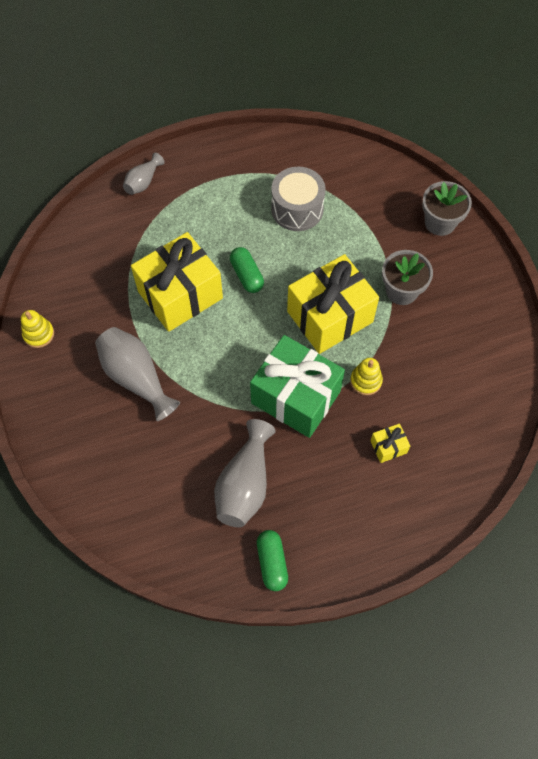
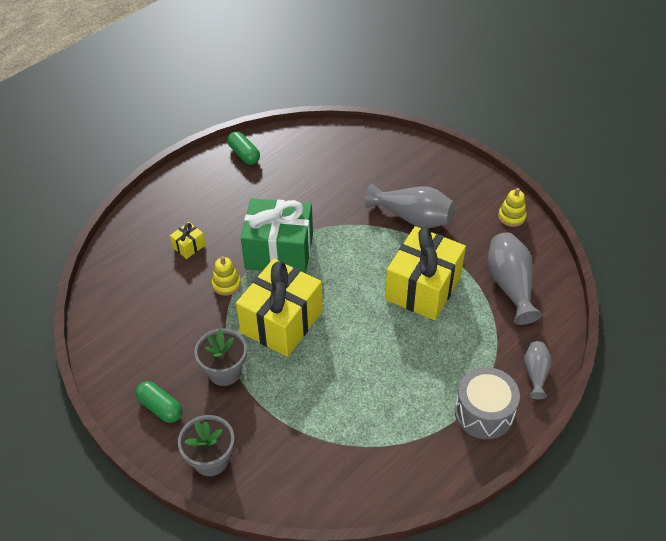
camera: 155 degrees right, 15 degrees down
grey vase [214,419,276,527] -> grey vase moved to [487,232,542,325]
green capsule [230,247,264,293] -> green capsule moved to [136,381,182,423]
grey drum [271,167,326,231] -> grey drum moved to [455,367,520,439]

